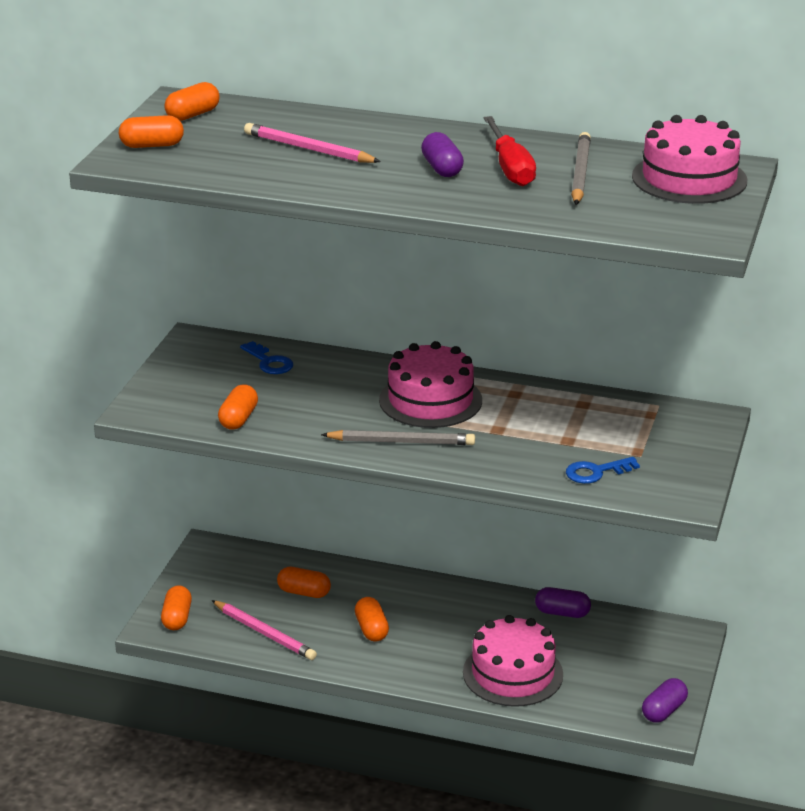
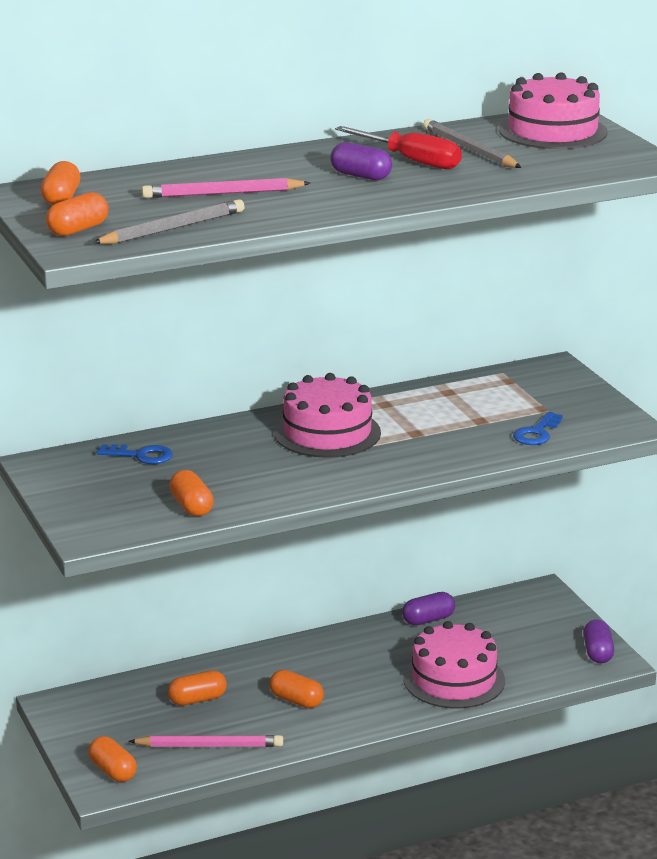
camera: 40 degrees left, 5 degrees down
grey pencil [321,430,475,445] -> grey pencil moved to [92,199,245,244]

